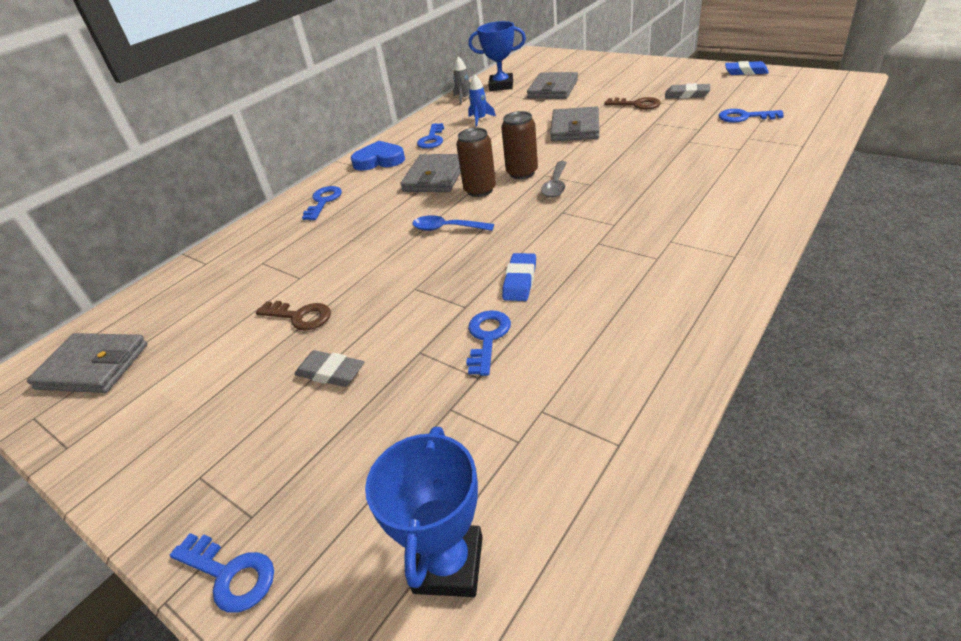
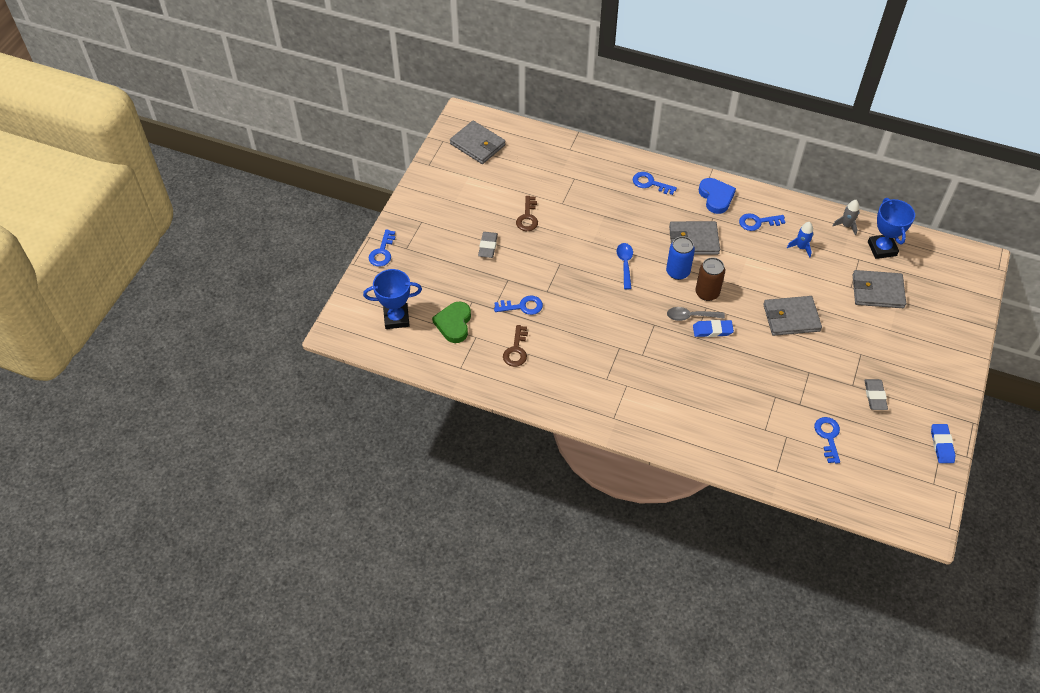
camera: 70 degrees right, 15 degrees up
grey wallet [27,333,148,393] -> grey wallet turned 45 degrees counterclockwise [450,121,506,164]
blue key [302,186,342,220] -> blue key turned 150 degrees counterclockwise [633,172,677,195]
brown can [456,128,496,197] -> blue can [666,236,695,280]
blue eraser [502,253,536,301] -> blue eraser moved to [693,320,734,337]
brown key [604,97,661,110] -> brown key moved to [503,325,528,367]
none -> green heart [432,301,471,343]

